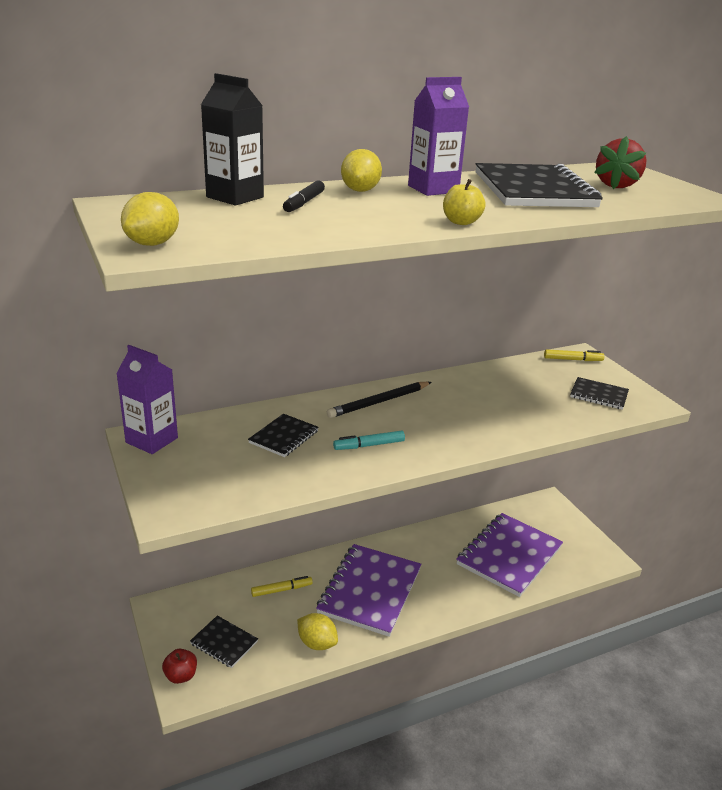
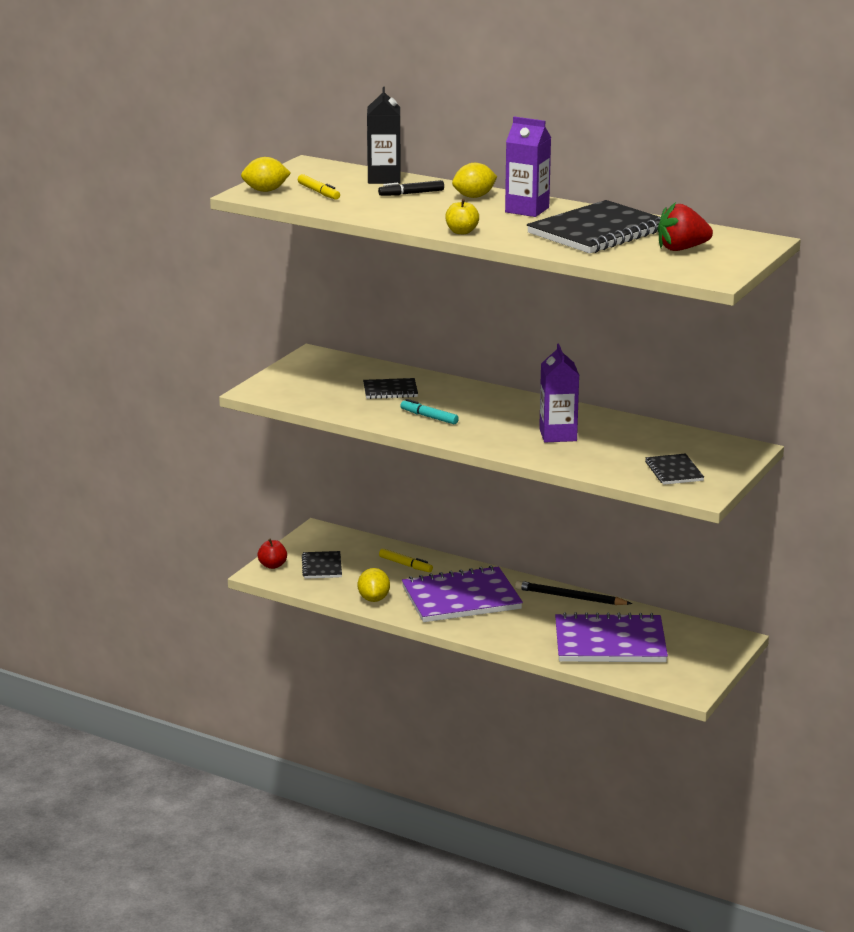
camera: 55 degrees right, 5 degrees down
purple carton [116,345,178,454] -> purple carton moved to [539,344,579,442]
black pencil [327,382,431,418] -> black pencil moved to [515,581,632,605]
yellow marker [544,349,604,361] -> yellow marker moved to [298,174,340,200]

